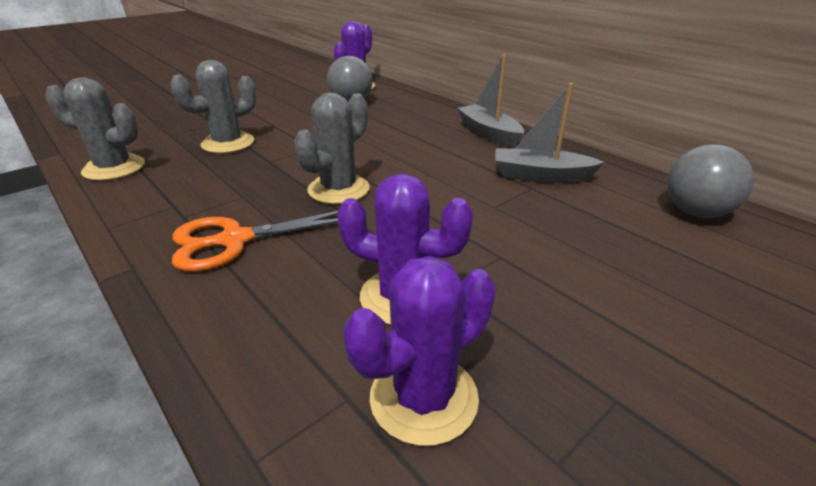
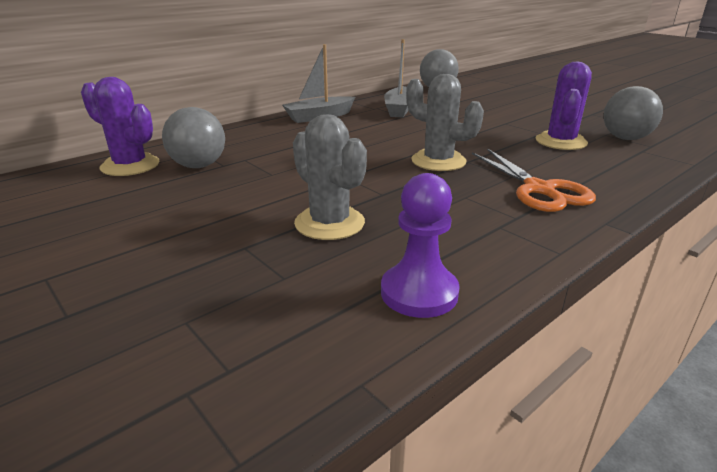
camera: 90 degrees left, 5 degrees down
grey cactus [45,77,145,181] -> purple pawn [381,173,460,318]
purple cactus [344,256,496,446] -> grey ball [604,86,663,140]

